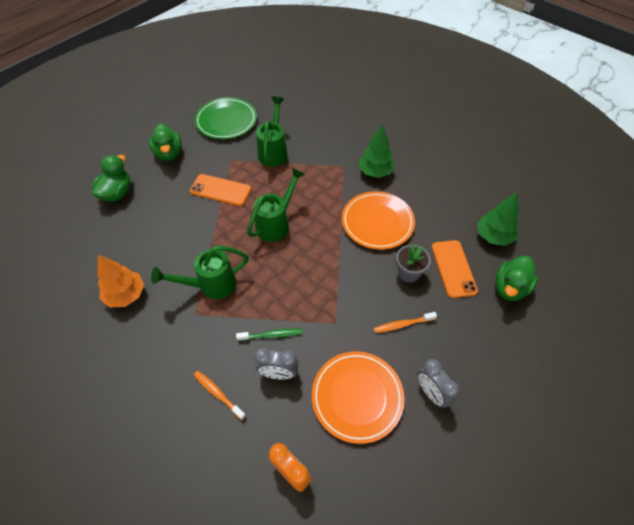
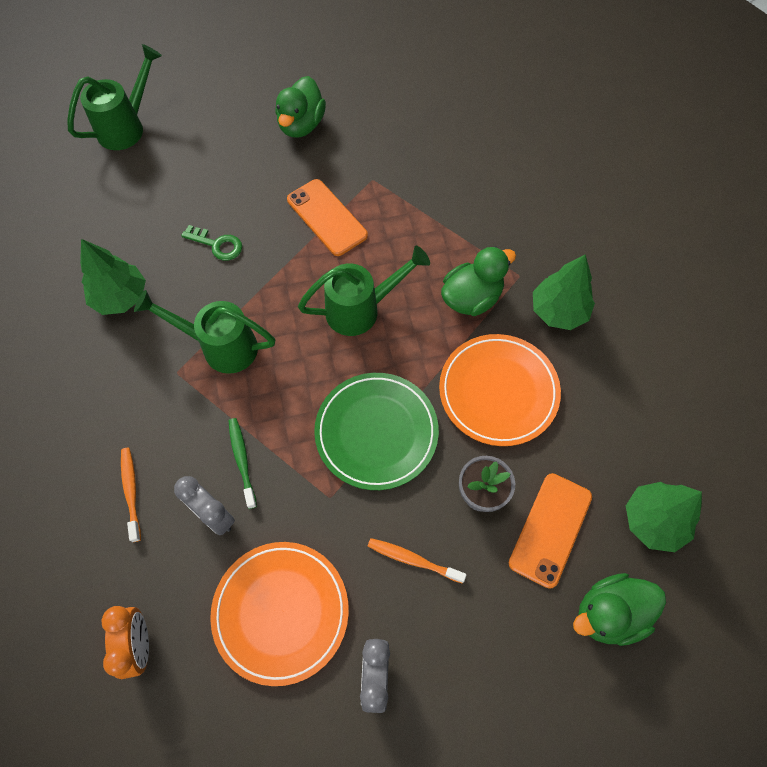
camera: 35 degrees right, 10 degrees up
green duck [92,155,130,201] -> green duck moved to [441,246,516,316]
orange tree [97,255,144,307] -> green tree [80,239,146,315]
green plate [194,97,257,139] -> green plate moved to [314,373,439,490]
green toothbrush [236,328,302,341] -> green toothbrush turned 135 degrees counterclockwise [229,418,257,509]
green watering can [256,97,288,167] -> green watering can moved to [67,44,162,150]
none -> green key [181,225,242,261]

